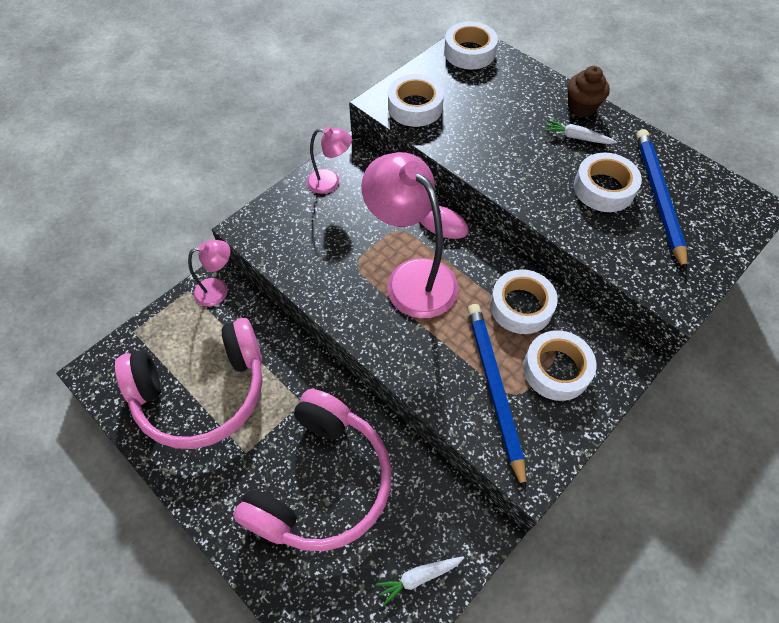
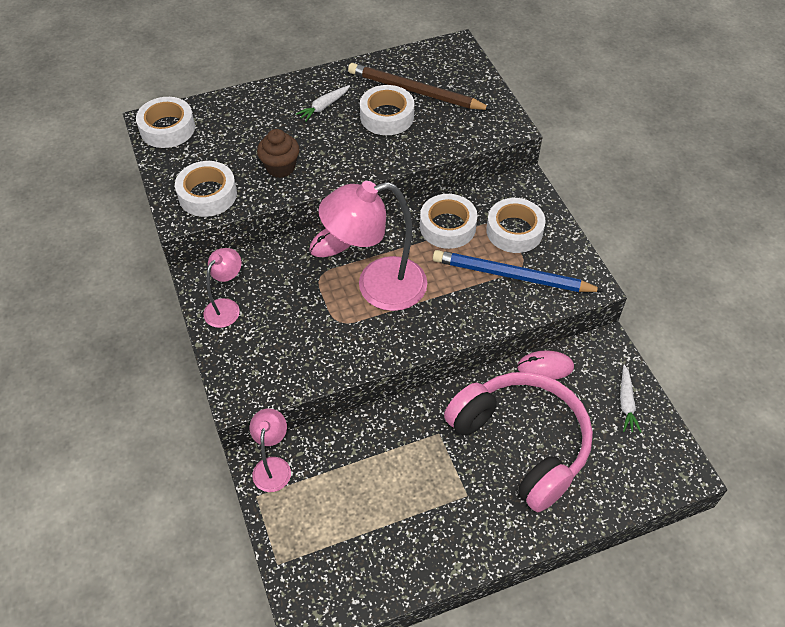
camera: 65 degrees left, 5 degrees down
pink headphones [115,318,262,449] -> none
brown cupcake [567,66,610,117] -> brown cupcake moved to [257,129,300,178]
blue pencil [636,129,687,272] -> brown pencil [348,63,492,110]
none -> pink mouse [517,350,574,380]

